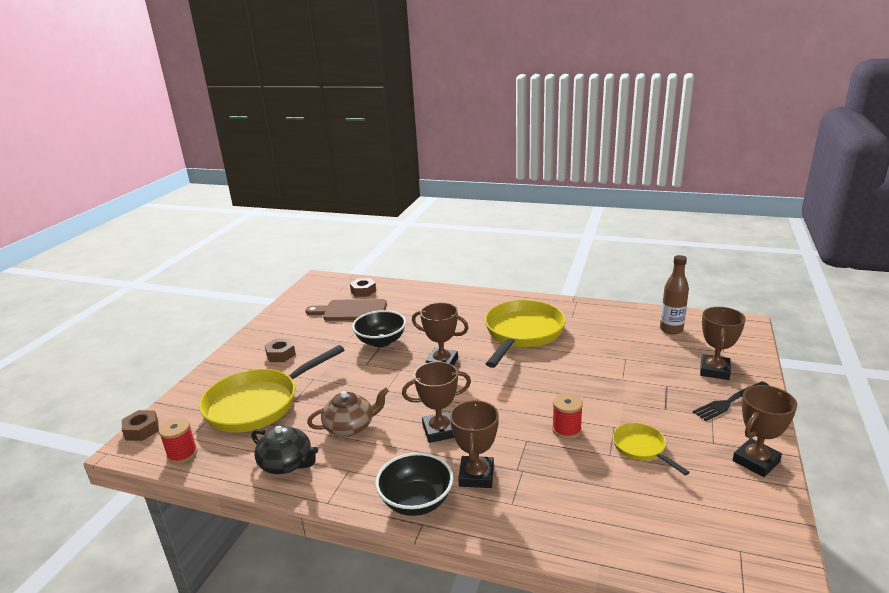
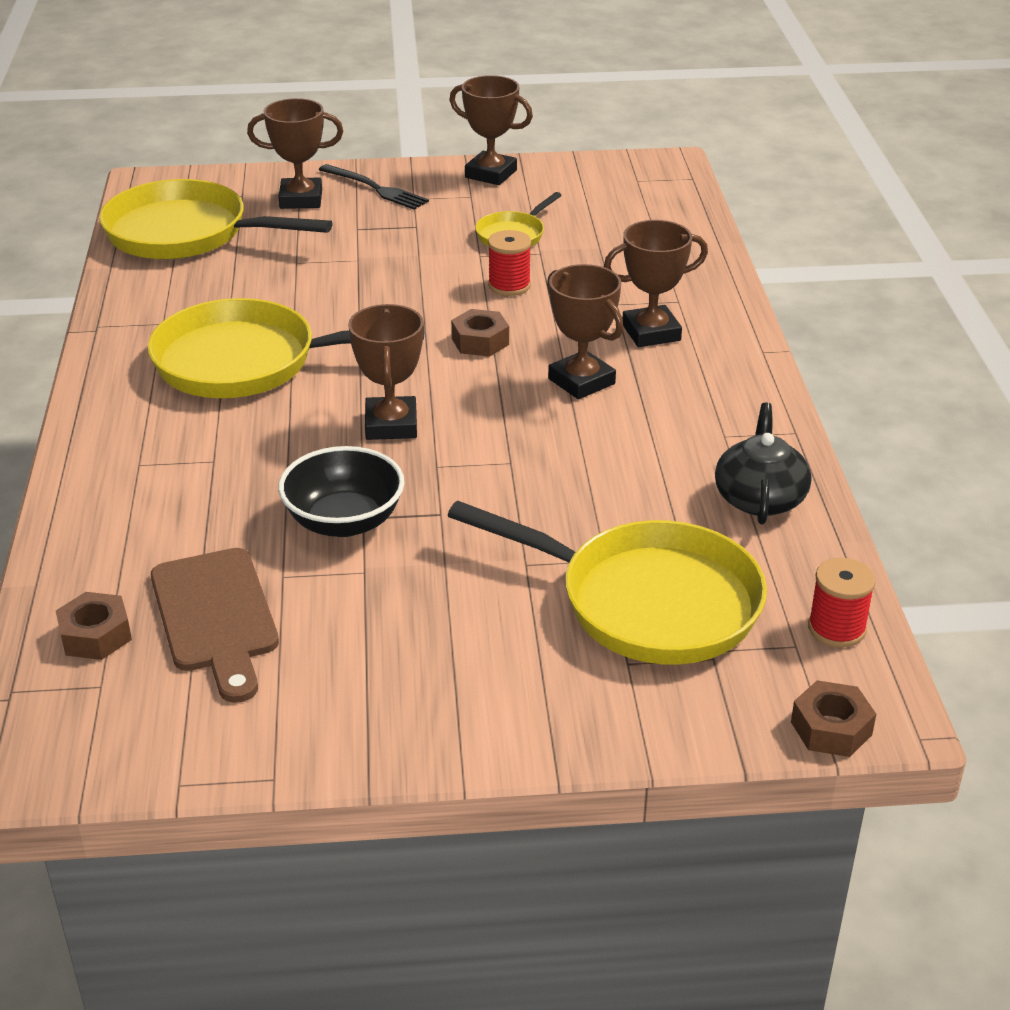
camera: 115 degrees left, 10 degrees up
brown nut [264,338,296,362] -> brown nut moved to [451,309,509,357]
brown teapot [307,387,389,437] -> none
black bowl [375,452,453,516] -> none
brown bottle [660,255,689,335] -> yellow pan [99,179,333,260]

